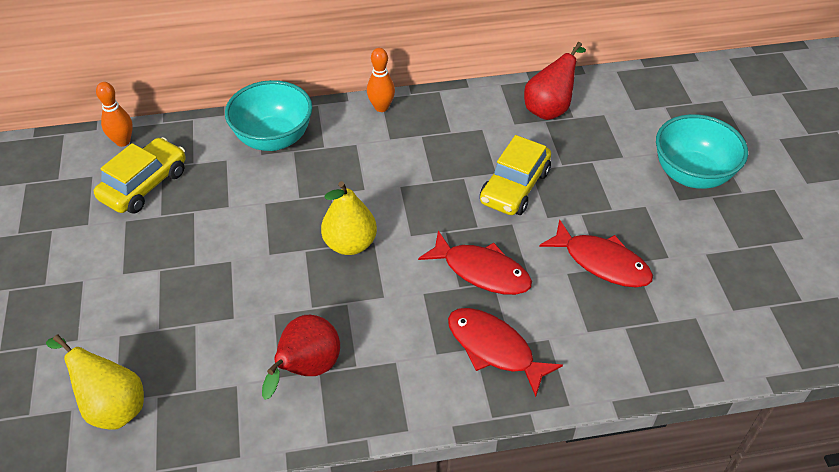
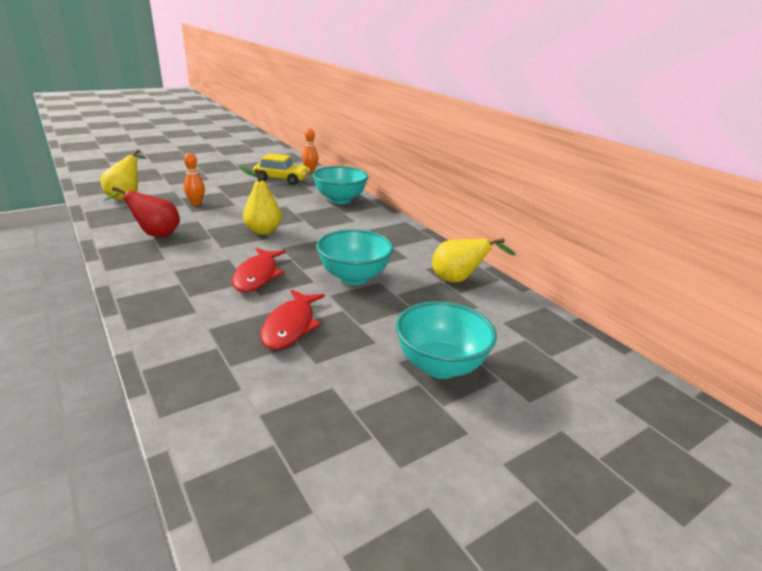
camera: 65 degrees right, 20 degrees down
orange bowling pin [367,48,395,112] -> orange bowling pin moved to [184,153,205,205]
red fish [448,308,563,397] -> none
yellow car [480,135,551,215] -> turquoise bowl [316,229,394,285]
red pear [524,42,586,120] -> yellow pear [432,238,516,283]

